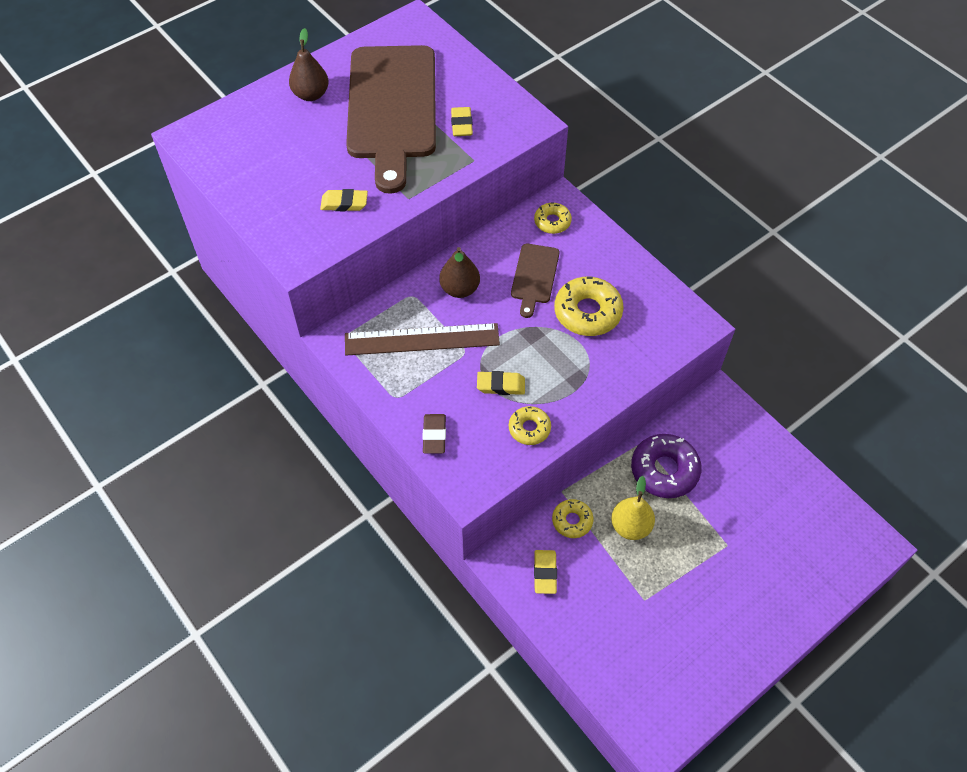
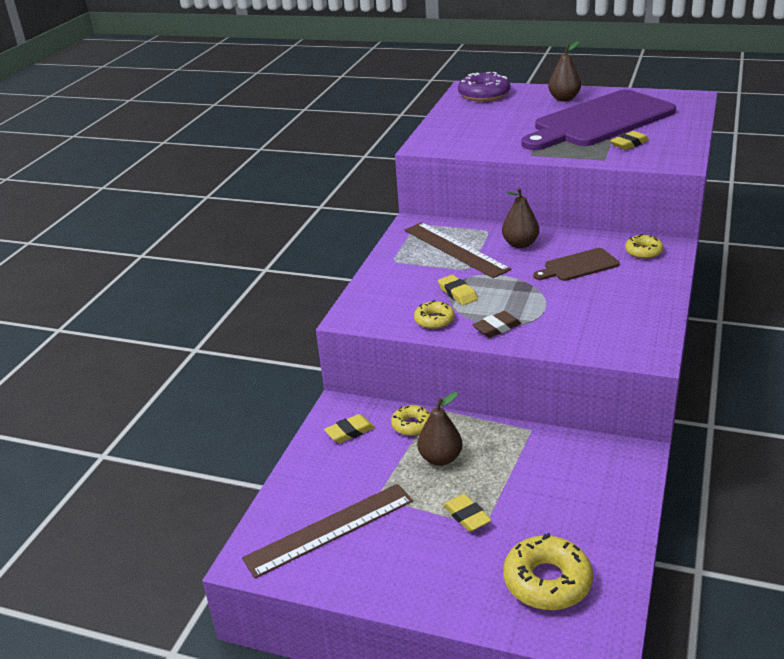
camera: 60 degrees right, 25 degrees down
yellow eraser [320,189,368,211] -> yellow eraser moved to [443,494,491,532]
brown cutting board [346,45,436,194] -> purple cutting board [521,90,676,150]
brown eraser [422,414,446,454] -> brown eraser moved to [472,311,521,338]
yellow donut [554,277,624,336] -> yellow donut moved to [503,533,593,610]
yellow pear [611,476,655,540] -> brown pear [417,392,463,466]
purple donut [631,434,702,498] -> purple donut moved to [458,72,511,102]
none -> brown ruler [242,484,413,578]

